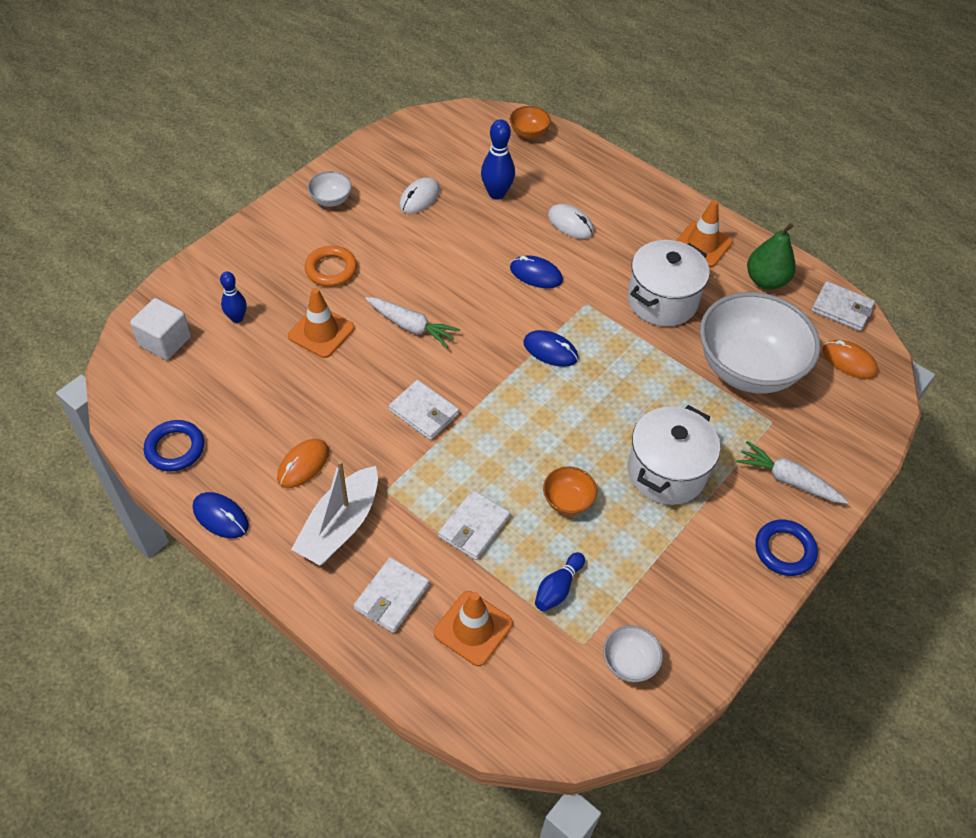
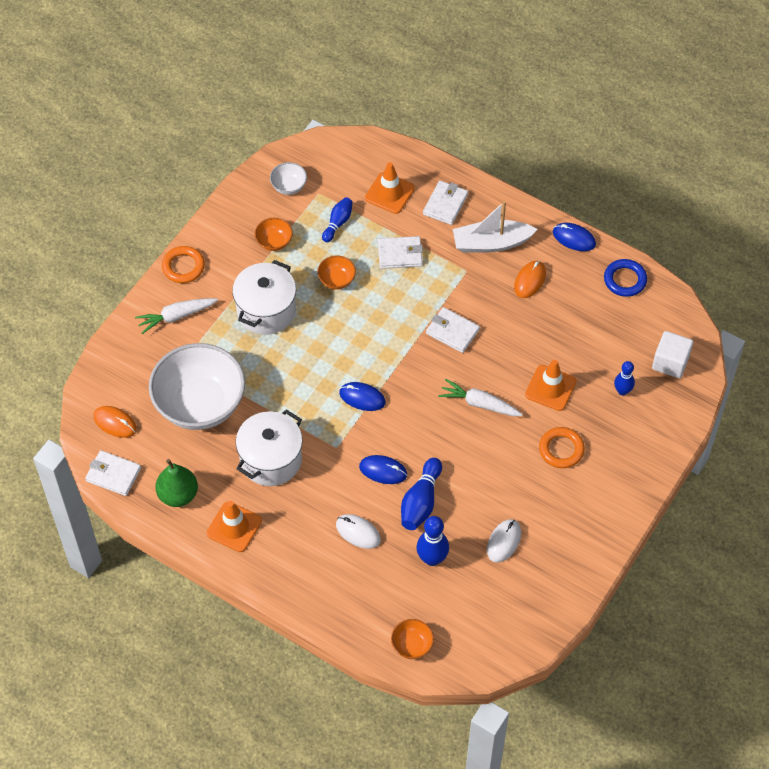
camera: 175 degrees right, 5 degrees up
white boat [291,460,378,566] -> white boat turned 120 degrees counterclockwise [453,201,538,253]
white bowl [307,171,352,207] -> none
white wallet [438,490,510,560] -> white wallet turned 60 degrees clockwise [378,236,423,269]
white carrot [736,441,848,504] -> white carrot turned 135 degrees clockwise [135,298,218,334]
blue ring [755,520,818,576] -> orange ring [162,246,205,283]
none -> orange bowl [255,218,293,251]
none -> blue bowling pin [401,458,442,530]

